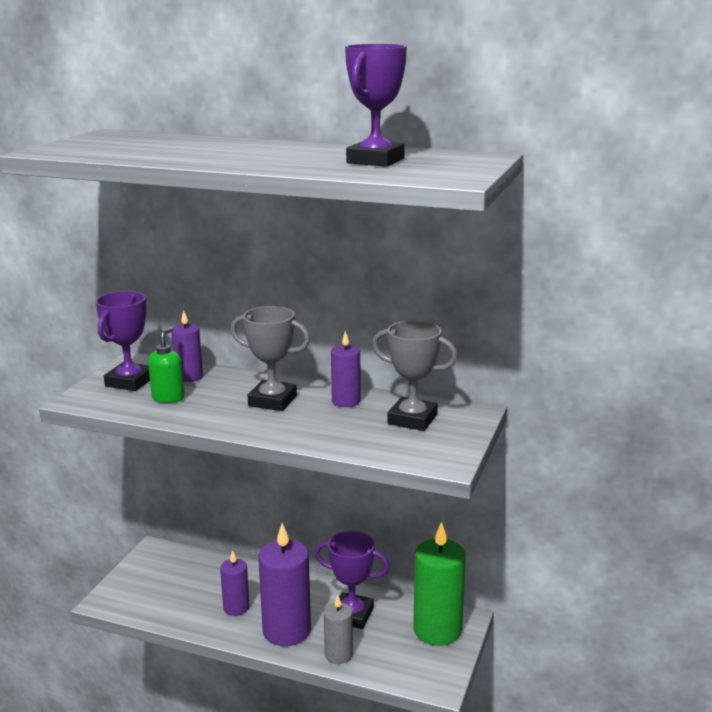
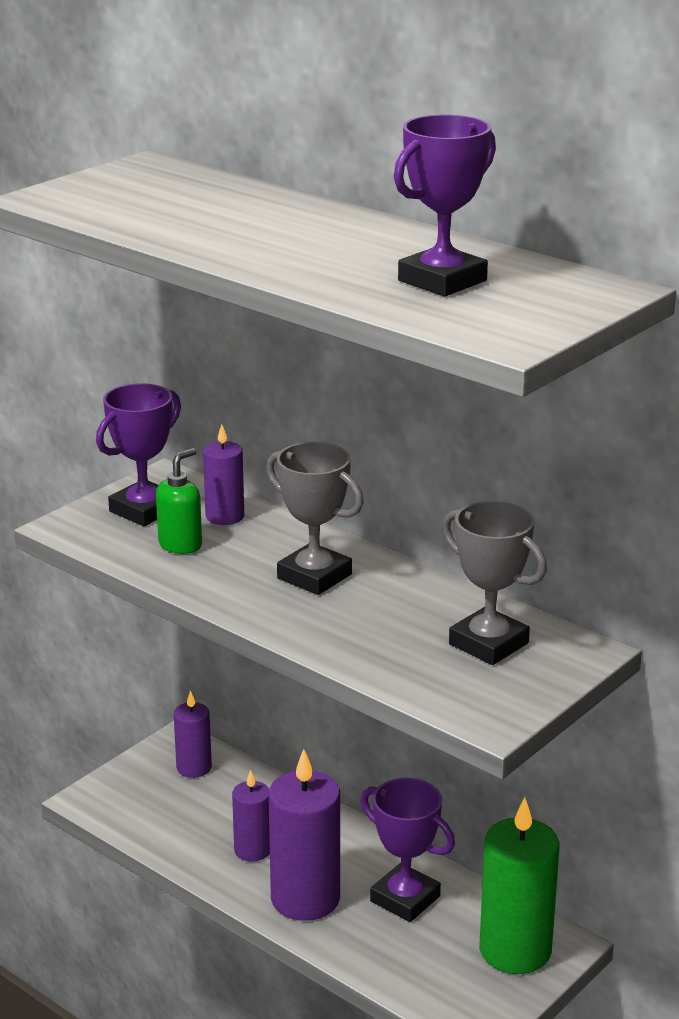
camera: 20 degrees right, 5 degrees up
grey candle [324,595,353,664] -> none
purple candle [331,331,361,407] -> purple candle moved to [174,691,212,778]

